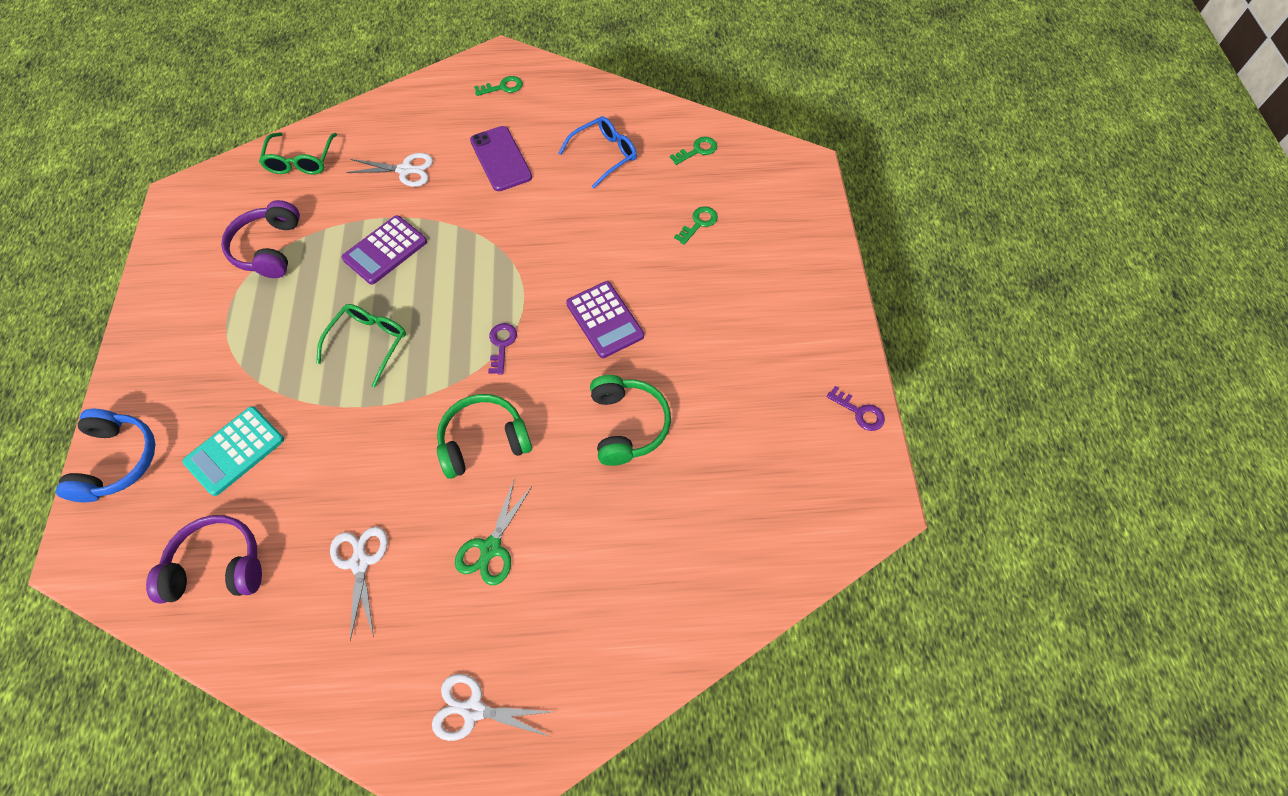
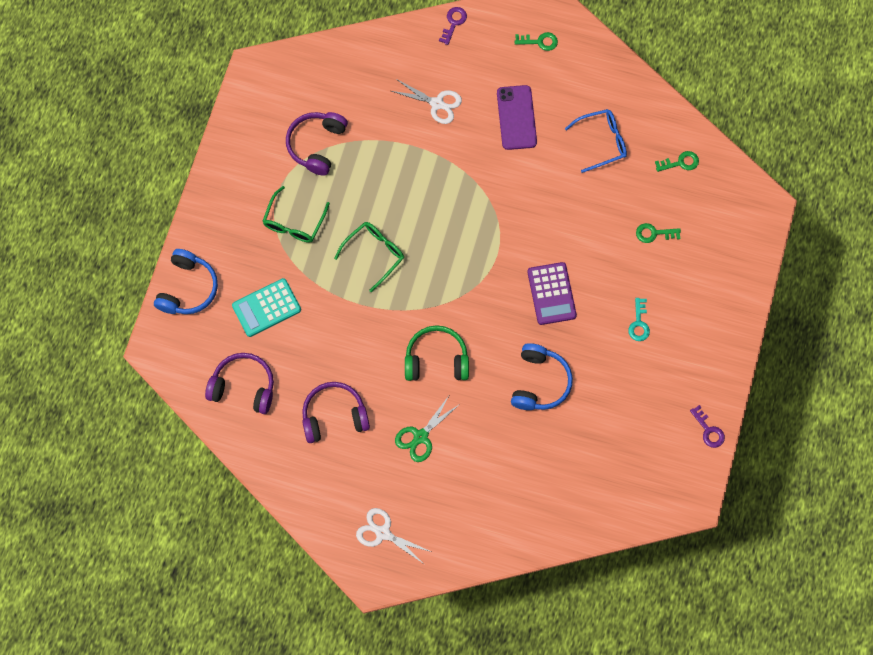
camera: 20 degrees right, 10 degrees up
green glasses [259,132,337,174] -> green glasses moved to [262,186,330,243]
white scissors [330,527,388,641] -> purple headphones [302,382,370,443]
purple calculator [342,215,427,284] -> none
purple key [488,323,517,375] -> purple key moved to [439,7,467,45]
green headphones [590,375,671,466] -> blue headphones [511,343,573,410]
green key [674,206,718,245] -> green key turned 150 degrees counterclockwise [636,223,681,243]
none -> turquoise key [628,298,650,341]

